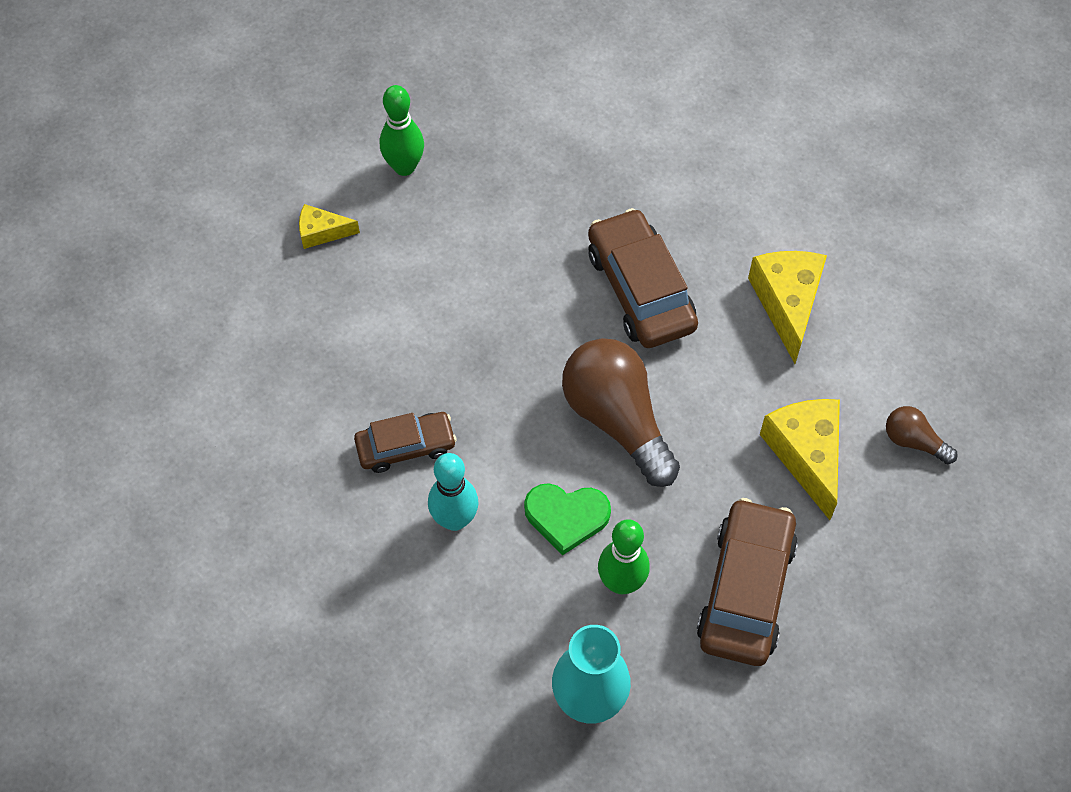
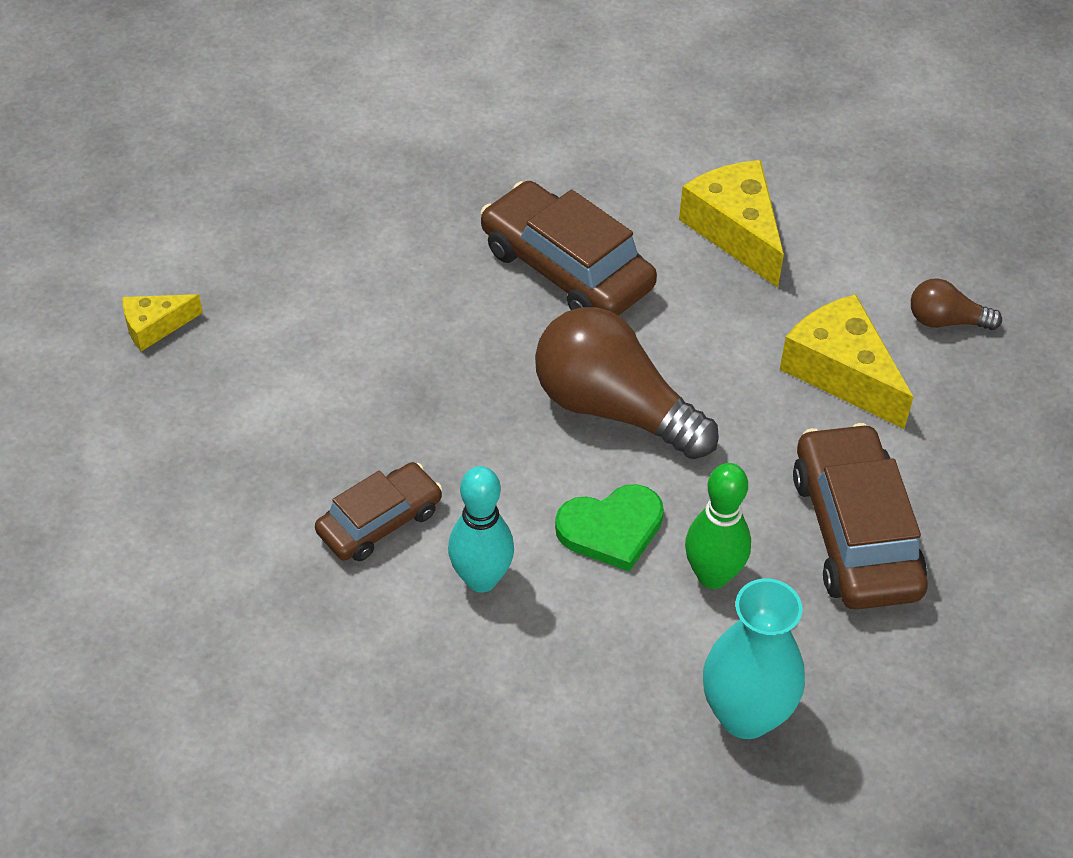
camera: 25 degrees left, 10 degrees down
green bowling pin [380,85,424,176] -> none

